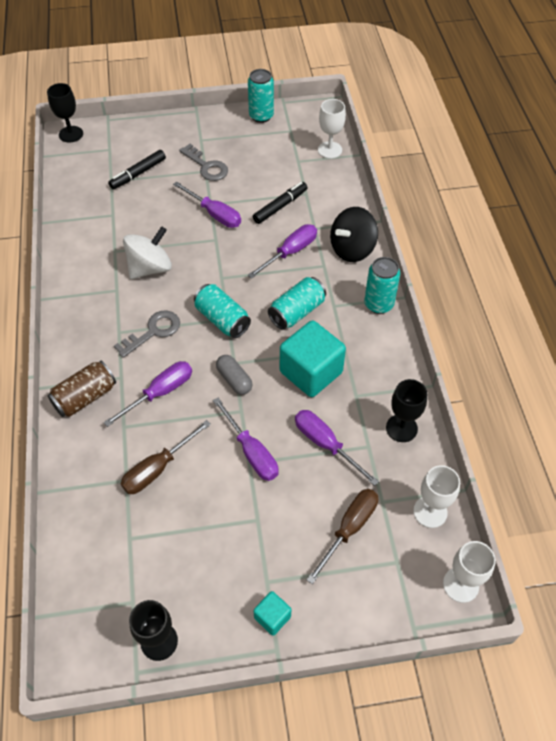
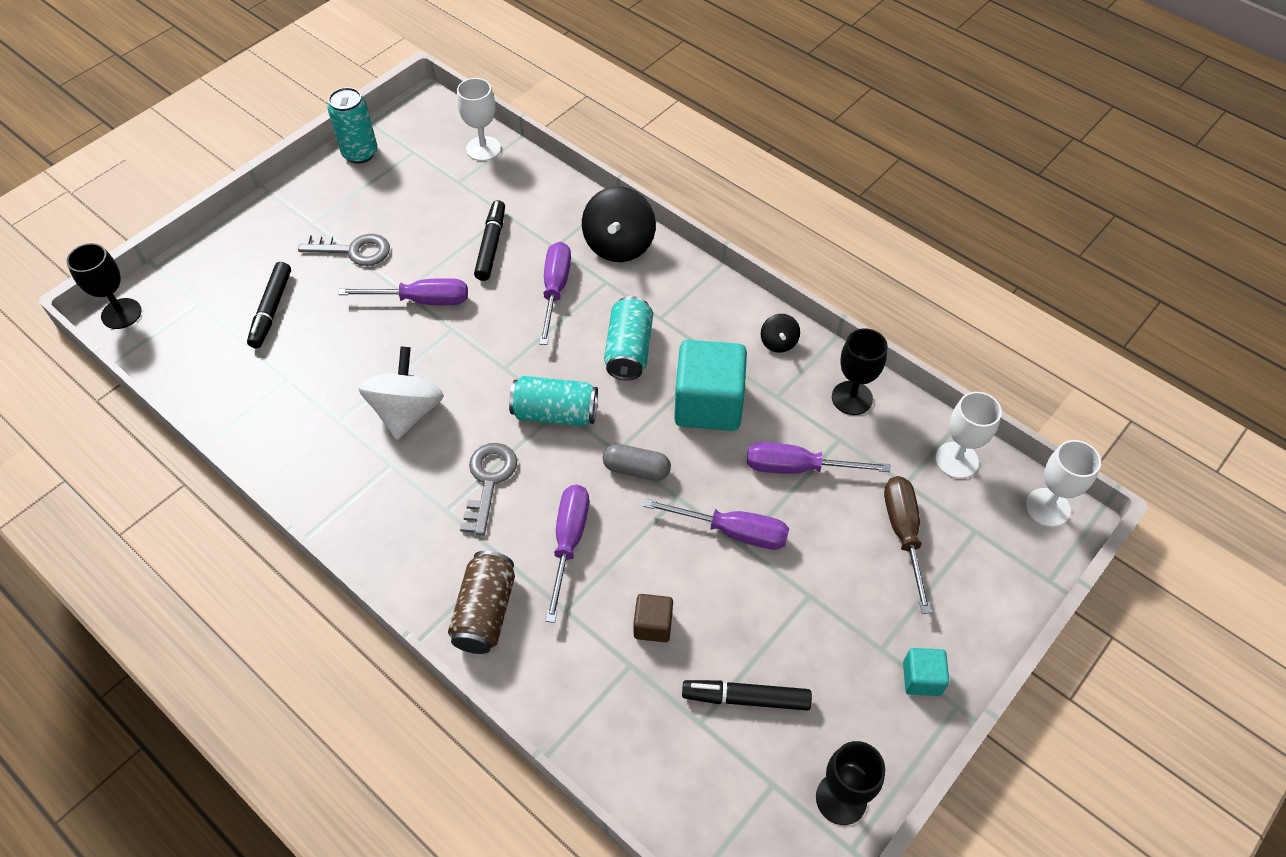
camera: 40 degrees left, 0 degrees up
brown screwdriver [121,420,211,494] -> brown cube [633,594,673,642]
turquoise can [364,257,400,314] -> none
none -> black marker [682,680,812,711]
none -> black spinning top [761,314,800,353]

